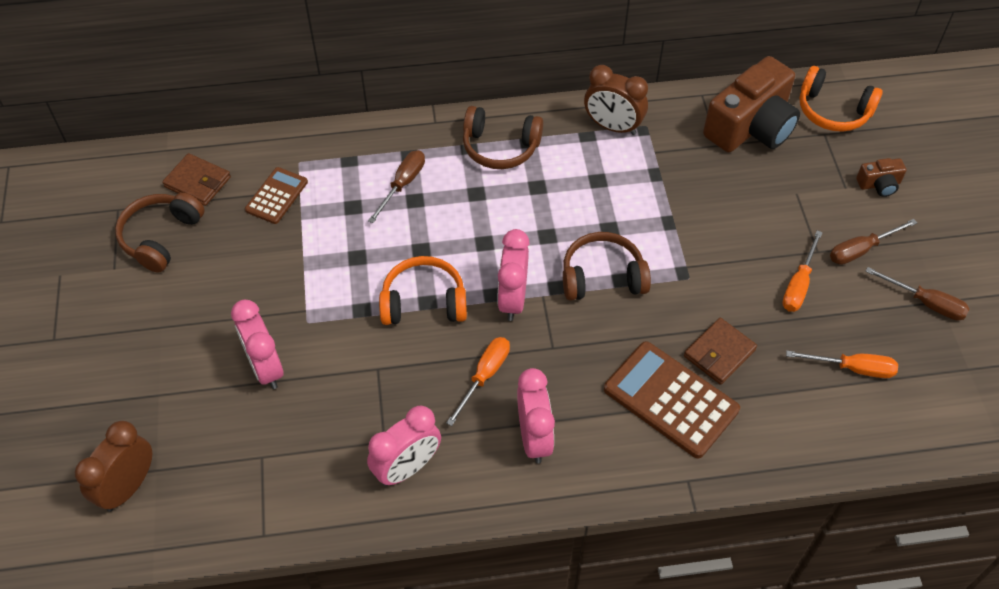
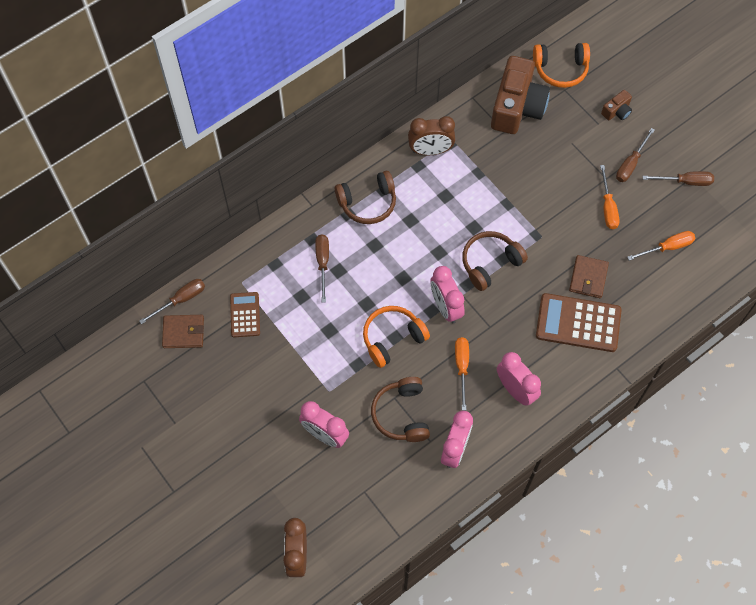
camera: 30 degrees left, 10 degrees up
brown headphones [115,193,205,273] -> brown headphones moved to [371,377,430,442]
none -> brown screwdriver [139,279,205,324]

